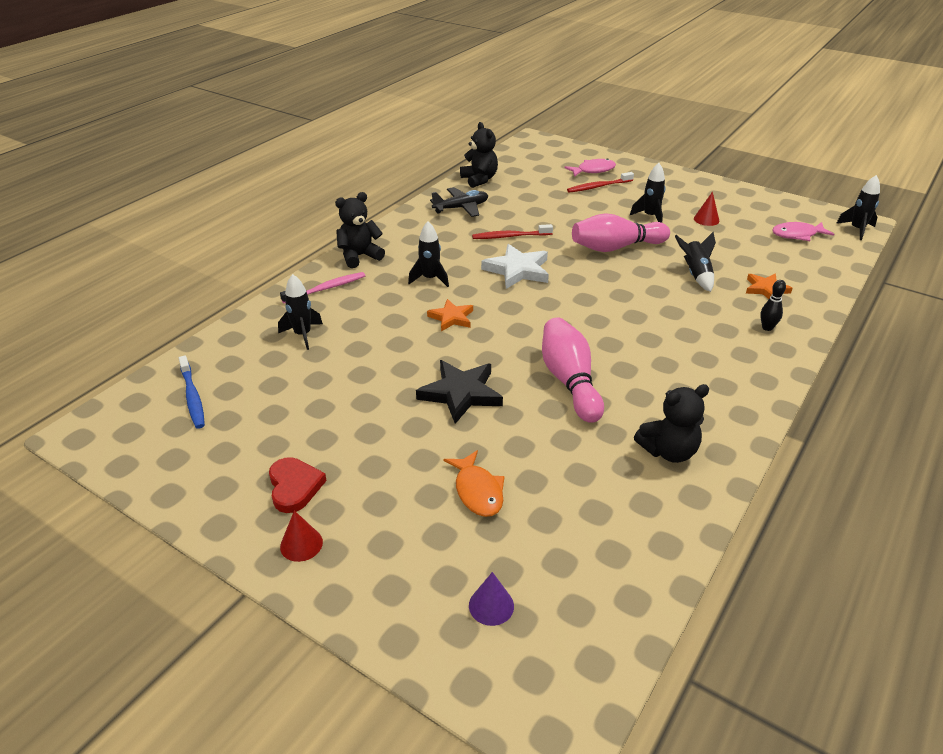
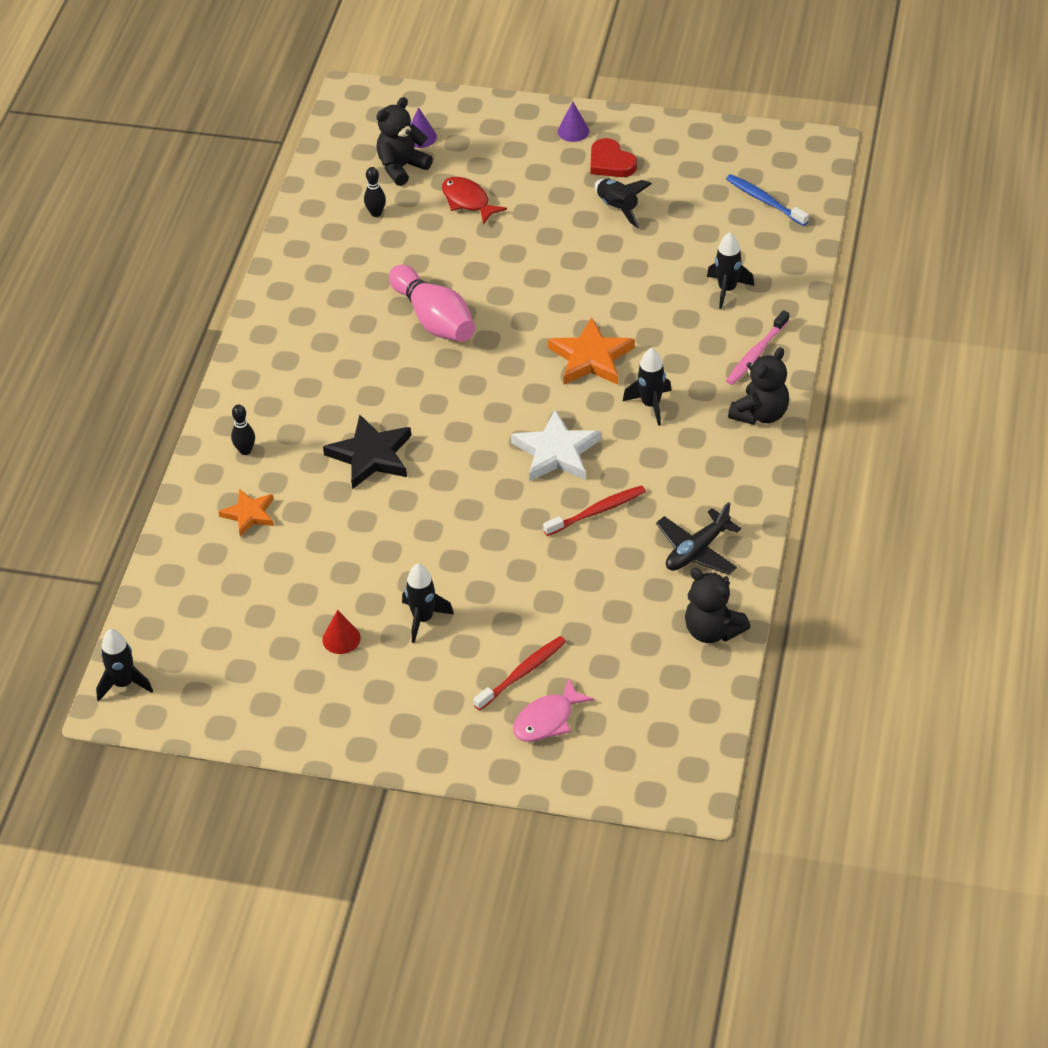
camera: 160 degrees right, 10 degrees up
red cone [280,510,323,562] -> purple cone [558,102,589,142]
black star [416,360,503,424] -> black star moved to [323,414,411,489]
orange star [427,299,473,331] -> orange star [548,317,635,385], size x1.60
orange fish [443,450,505,517] -> red fish [442,177,507,225]
pink bowling pin [572,213,670,252] -> none
black teddy bear [634,384,709,463] -> black teddy bear moved to [376,97,433,186]
black rocket [675,232,716,292] -> black rocket moved to [595,179,652,228]
pink fish [772,222,834,241] -> none
none -> black bowling pin [364,167,386,217]

